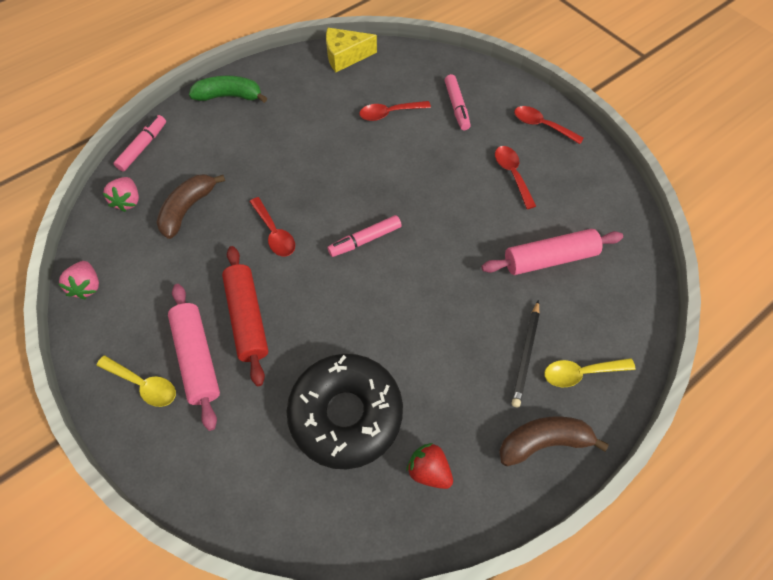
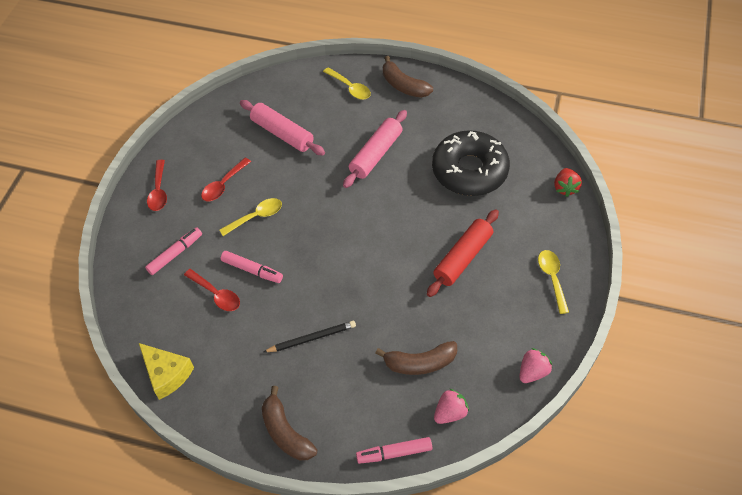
camera: 125 degrees left, 5 degrees down
pink rolling pin [168,284,220,431] -> pink rolling pin moved to [343,110,407,188]
green banana [189,76,267,103] -> brown banana [262,386,317,460]
red spoon [250,197,295,257] -> none
pink marker [327,215,402,257] -> pink marker moved to [221,251,283,283]
red strawberry [406,443,453,489] -> red strawberry moved to [554,168,582,197]
black pencil [512,300,539,407] -> black pencil moved to [264,321,356,352]
none -> yellow spoon [219,198,282,236]

